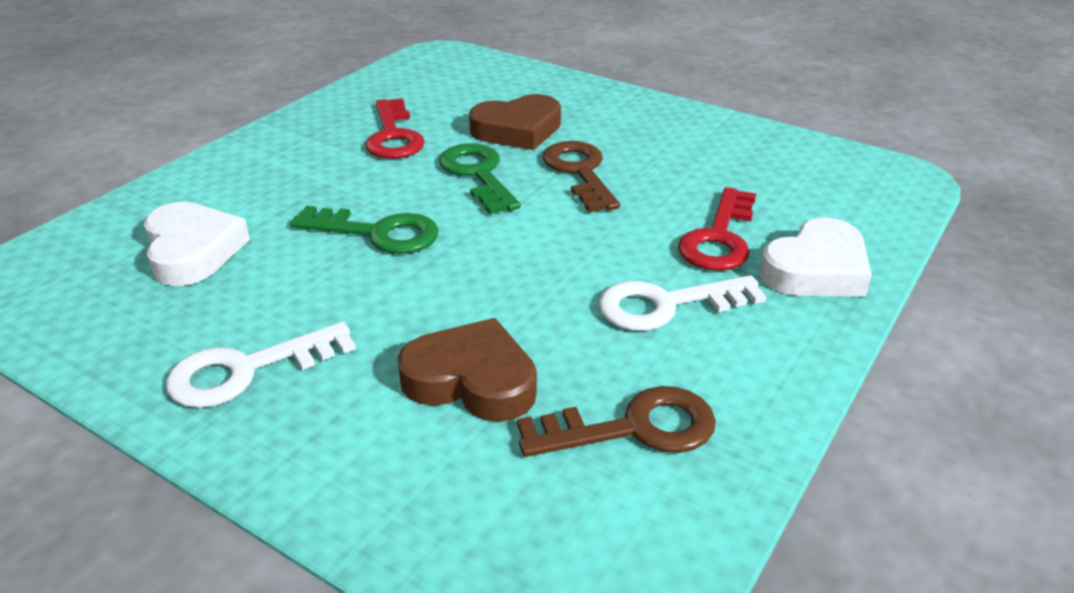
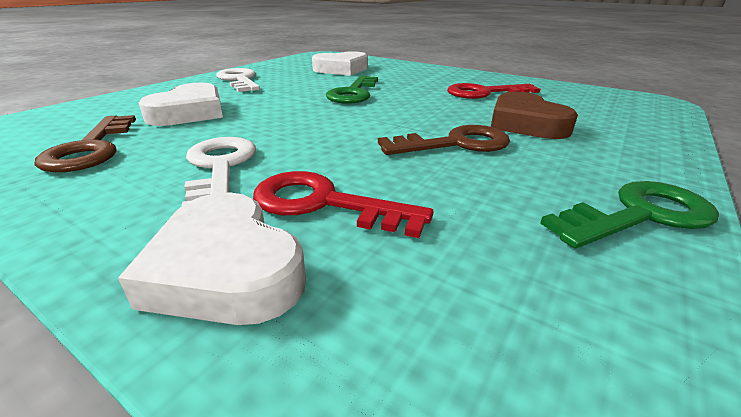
camera: 90 degrees right, 5 degrees down
brown heart [397,318,537,422] -> white heart [139,83,223,126]
green key [439,143,521,214] -> green key moved to [540,181,719,249]

